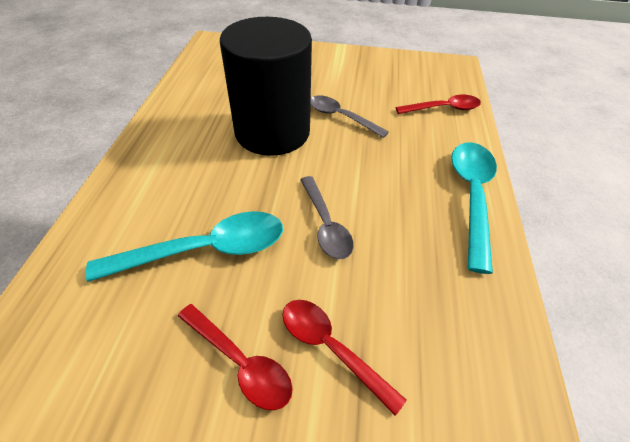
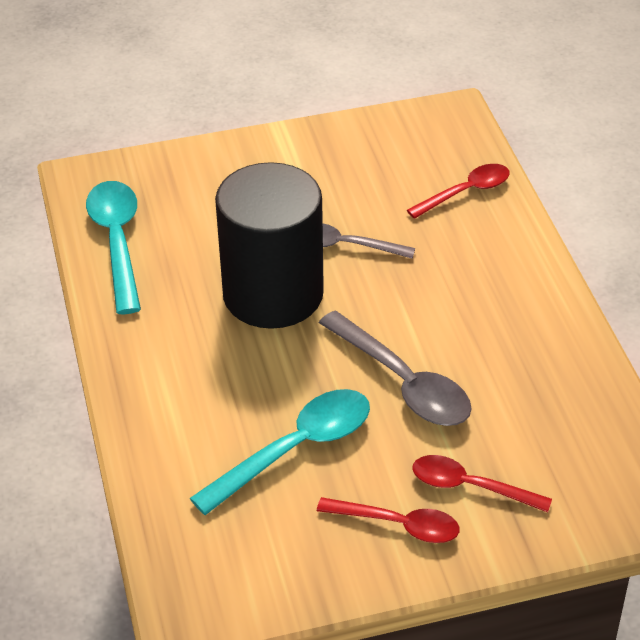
camera: 20 degrees left, 5 degrees down
grey spoon [300,176,354,259] -> grey spoon [319,311,472,426], size x1.52
turquoise spoon [451,143,497,274] -> turquoise spoon moved to [86,181,141,314]

